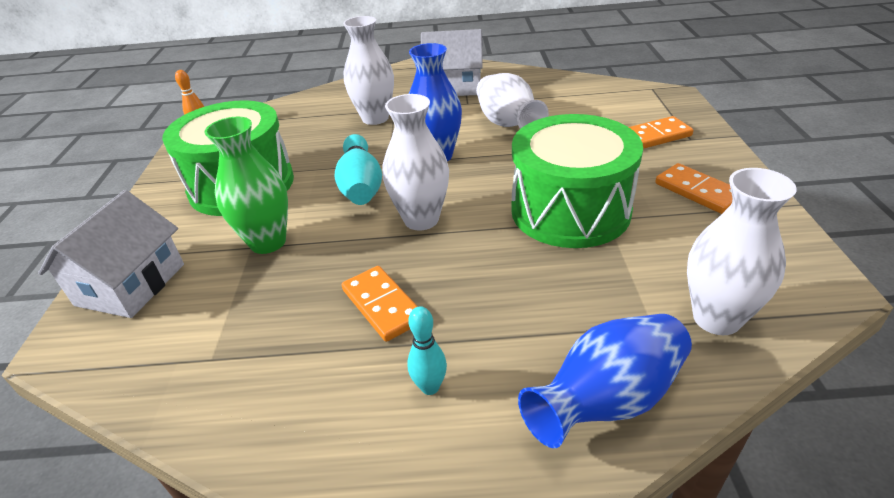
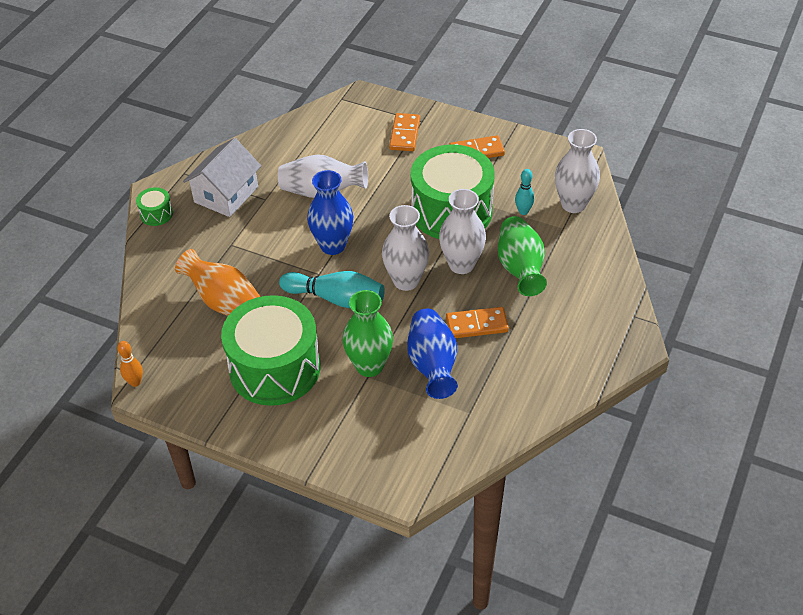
camera: 65 degrees left, 10 degrees up
white house [38,190,184,318] -> none
white vase [343,16,394,125] -> white vase moved to [439,189,486,274]
turquoise bowling pin [407,306,447,395] -> turquoise bowling pin moved to [515,169,534,215]
blue vase [518,314,692,448] -> blue vase moved to [407,308,458,399]
none -> green drum [136,187,173,226]
none -> orange vase [175,249,261,316]
none -> green vase [498,216,547,296]

